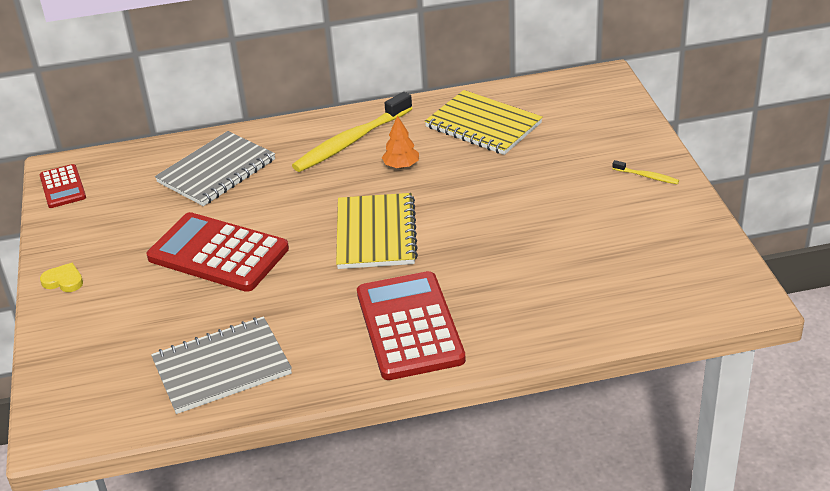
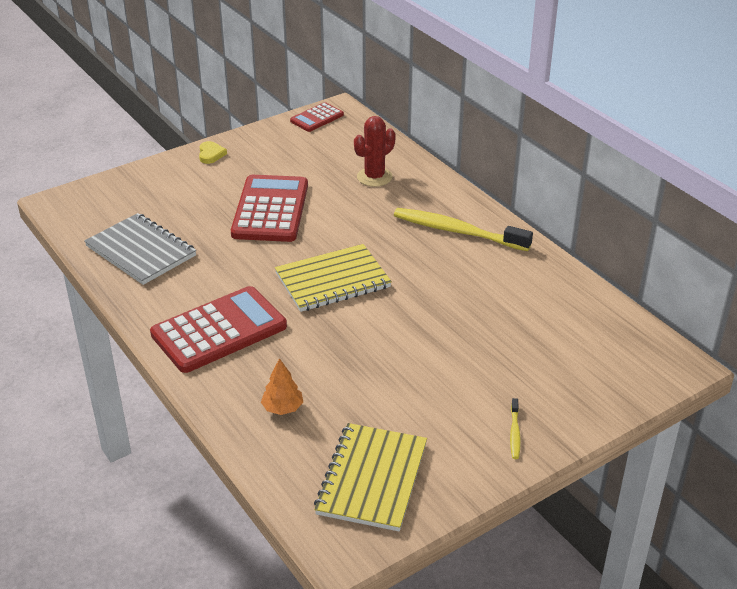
camera: 65 degrees right, 0 degrees up
grey notebook [155,131,275,206] -> red cactus [354,116,396,187]
orange tree [382,115,419,168] -> orange tree moved to [261,358,303,415]
yellow notebook [425,90,543,155] -> yellow notebook moved to [314,423,427,531]

